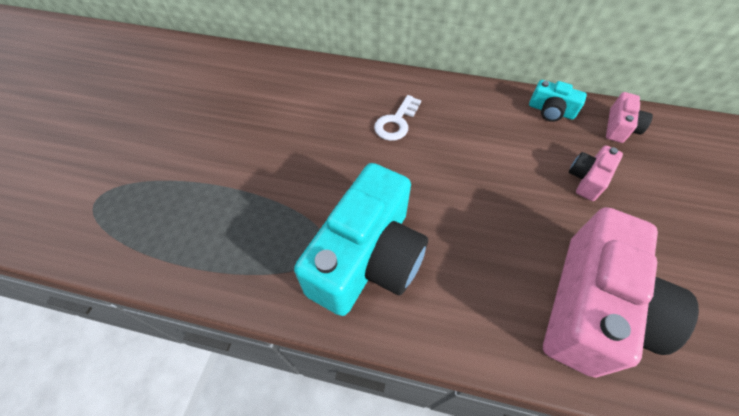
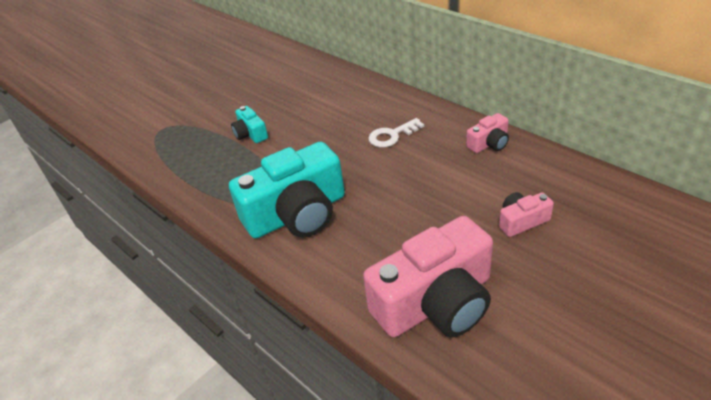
camera: 35 degrees right, 15 degrees down
turquoise camera [529,80,587,122] -> turquoise camera moved to [231,106,268,143]
pink camera [606,92,653,143] -> pink camera moved to [466,113,509,153]

